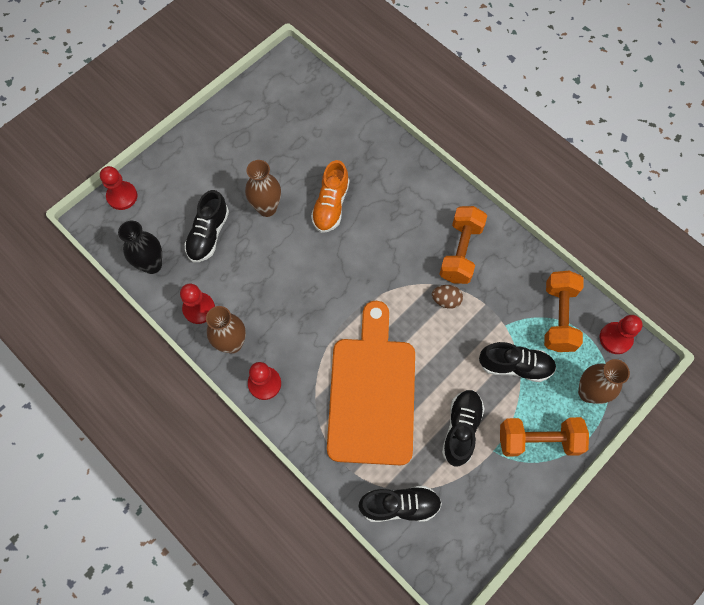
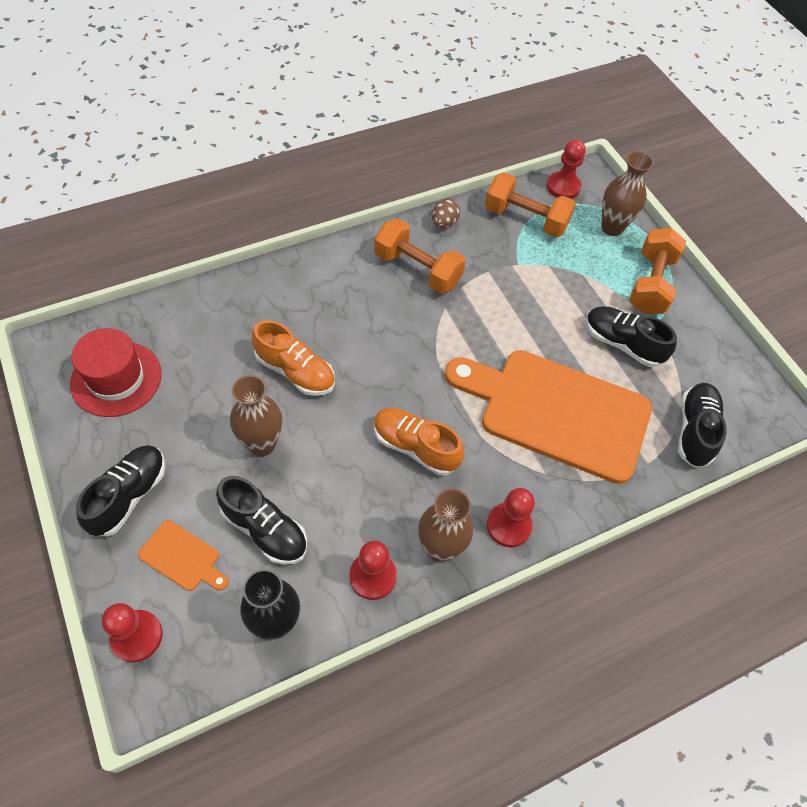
camera: 75 degrees left, 10 degrees down
brown egg [432,285,463,309] -> brown egg moved to [432,199,460,228]
black shoe [479,342,556,382] -> black shoe moved to [76,445,166,536]
none -> red hat [70,328,162,417]
none -> orange cutting board [138,520,229,591]
none -> orange shoe [374,408,464,475]

